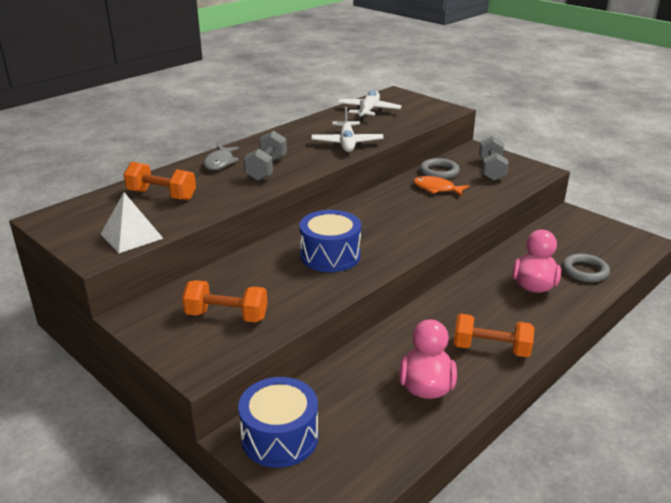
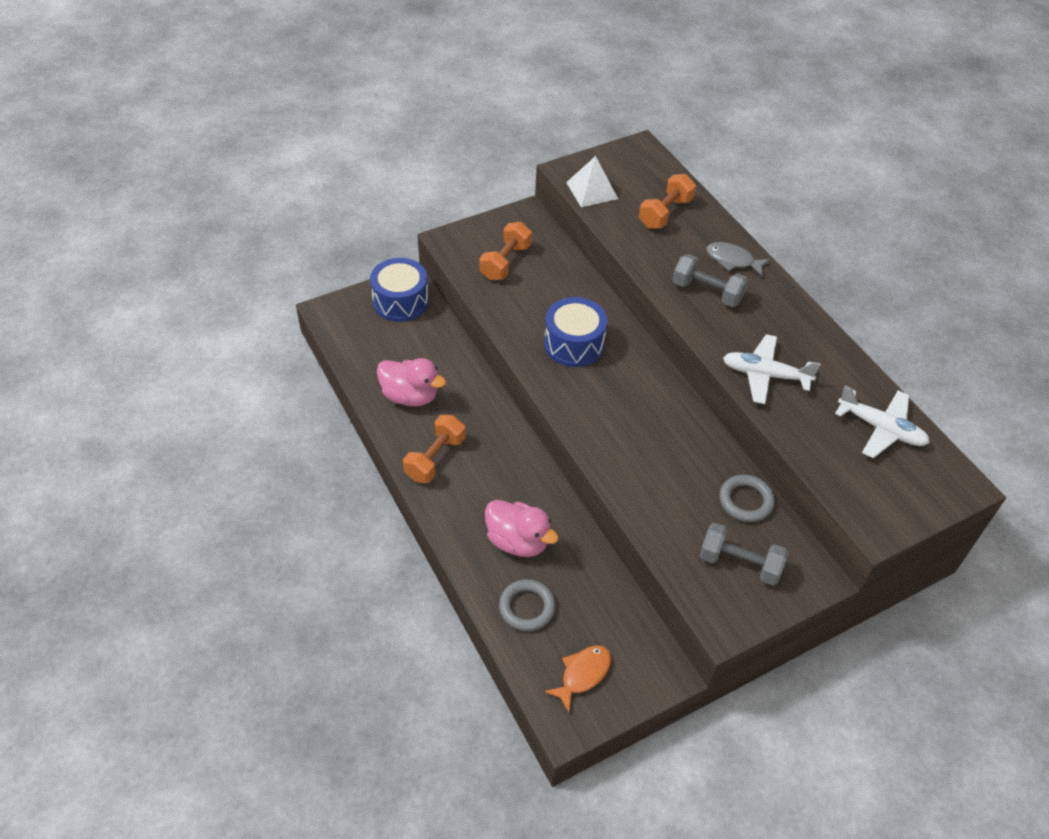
camera: 105 degrees right, 20 degrees up
orange fish [413,176,469,196] -> orange fish moved to [544,645,611,712]

